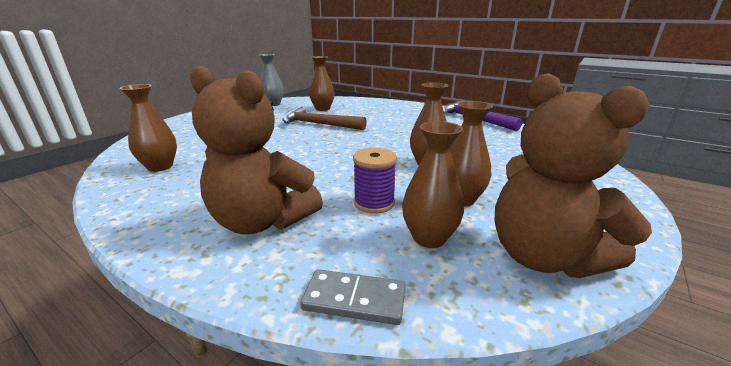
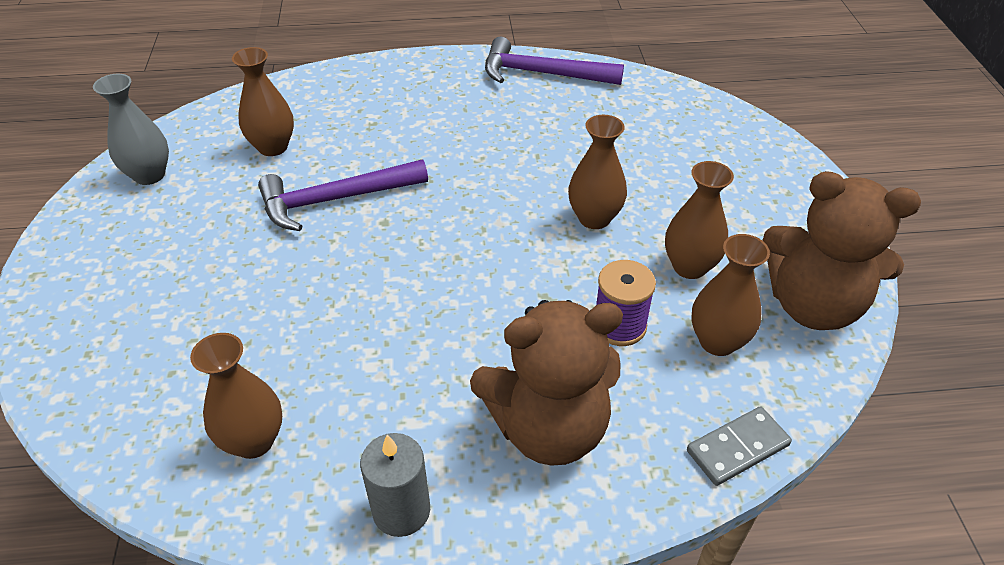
camera: 40 degrees left, 20 degrees up
brown hammer [282,106,367,130] -> purple hammer [258,160,428,231]
none -> grey candle [360,433,430,537]

